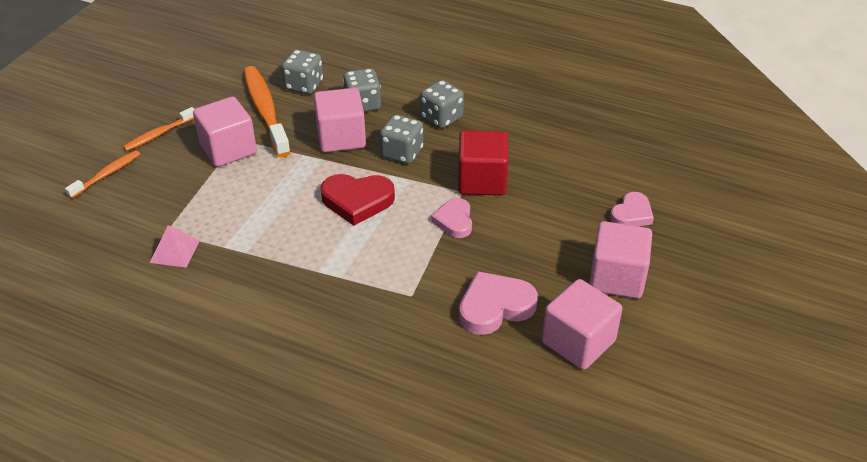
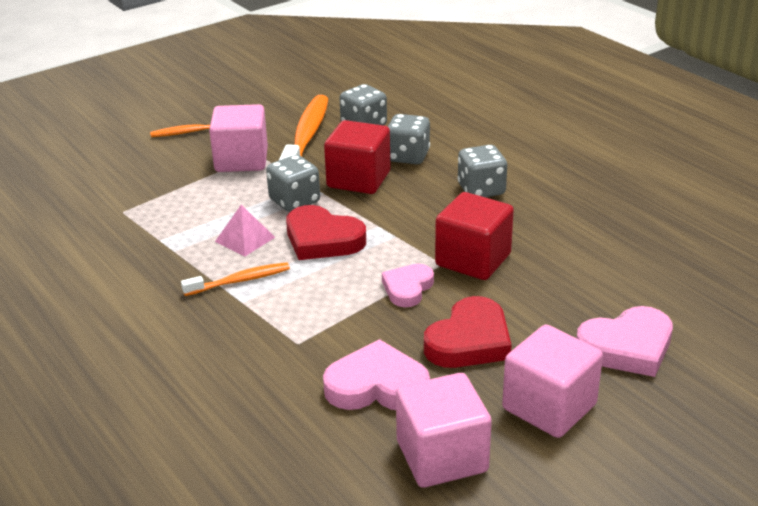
camera: 30 degrees right, 10 degrees down
orange toothbrush [65,150,140,199] -> orange toothbrush moved to [181,262,290,296]
pink pyramid [150,225,200,268] -> pink pyramid moved to [215,205,275,256]
pink cube [314,88,366,152] -> red cube [324,120,390,194]
grey dice [380,114,423,164] -> grey dice moved to [266,155,320,212]
pink heart [610,192,654,226] -> pink heart [577,306,673,377], size x1.54
none -> red heart [424,296,512,368]

